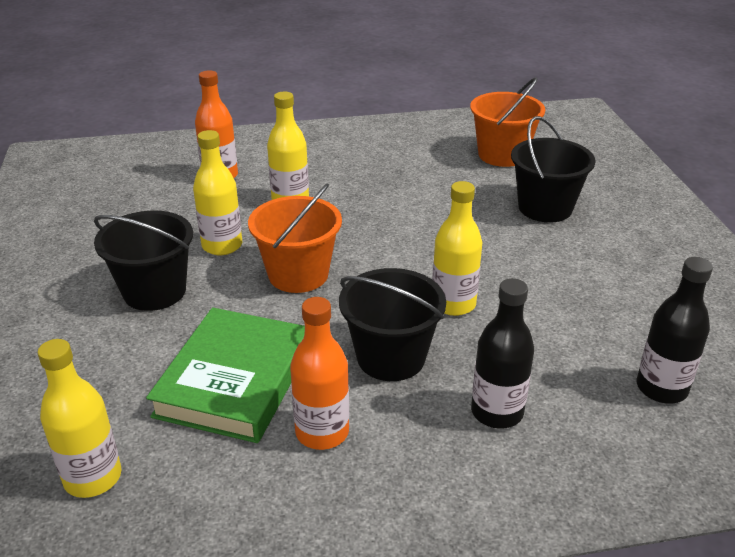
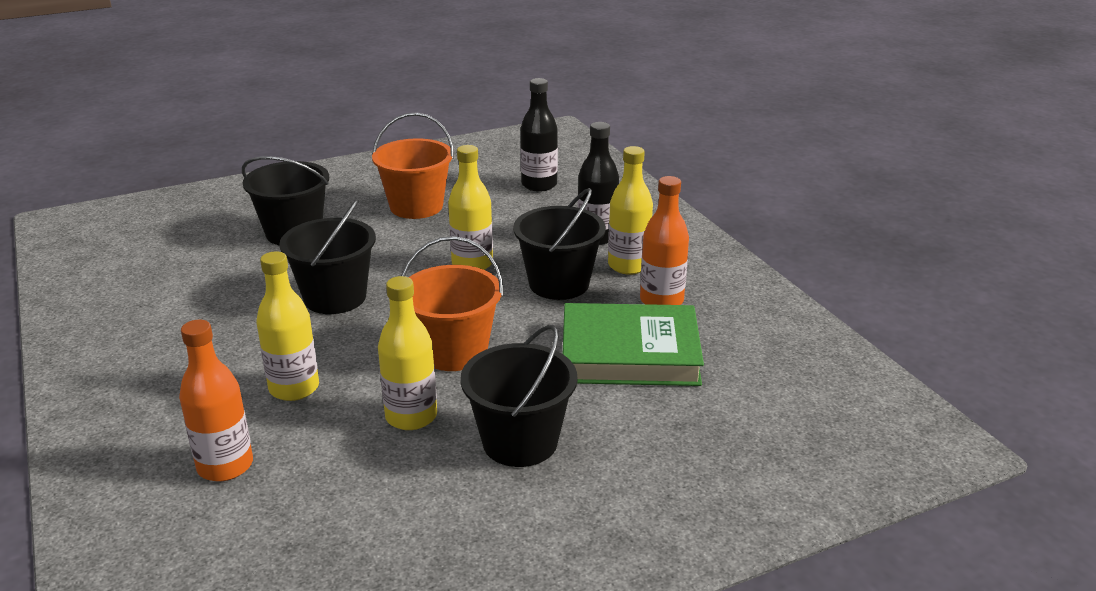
camera: 105 degrees left, 5 degrees down
yellow bottle [38,339,122,498] -> yellow bottle moved to [608,146,653,275]
orange bucket [470,77,545,167] -> orange bucket moved to [372,112,454,219]
none -> black bucket [279,199,376,314]

